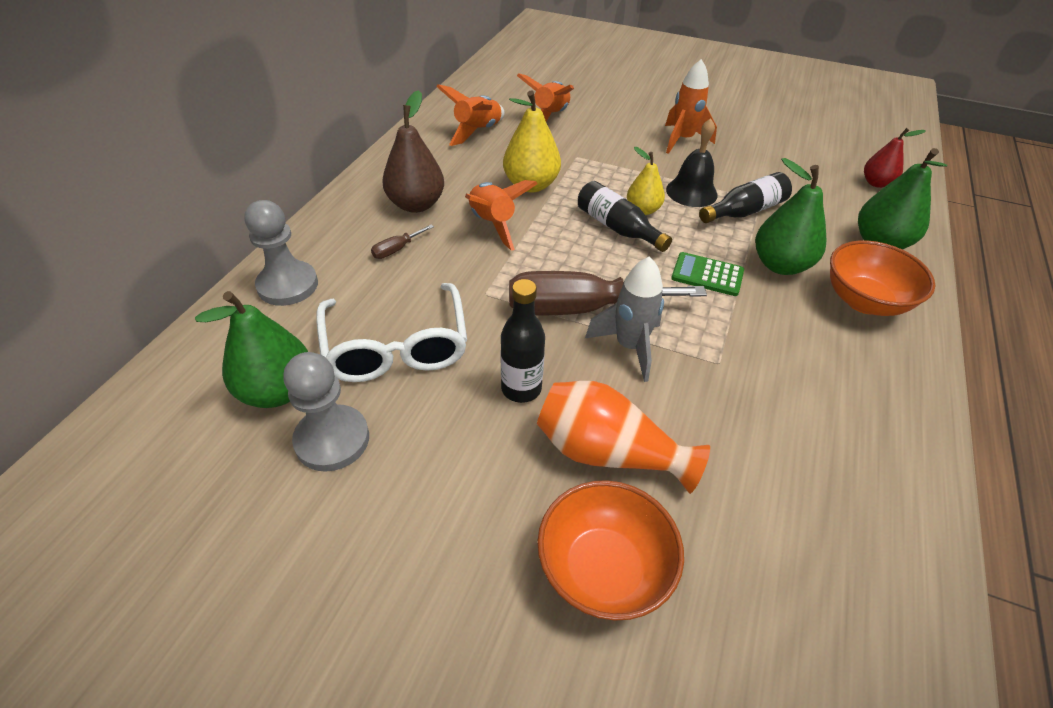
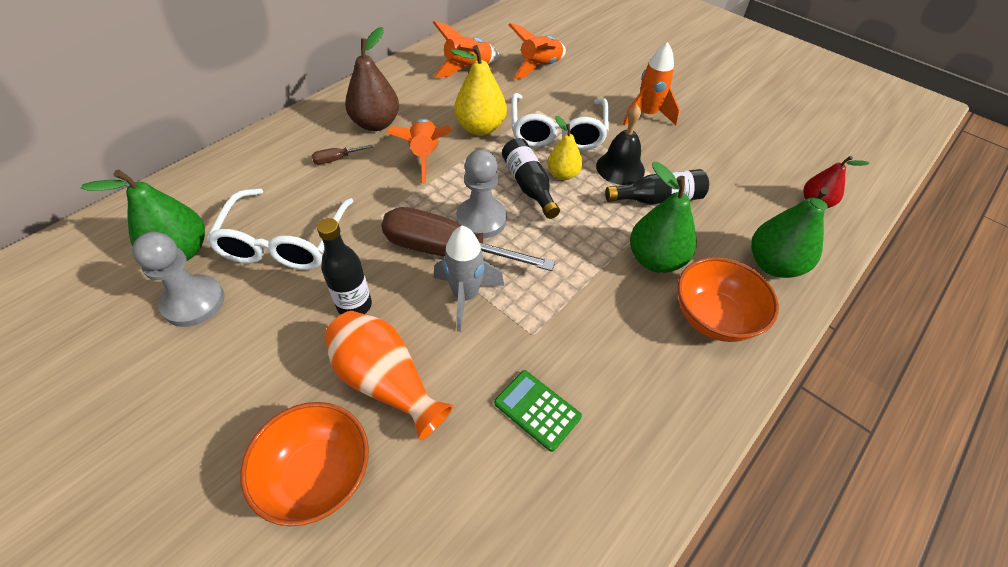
camera: 20 degrees right, 5 degrees up
grey pawn [244,200,318,306] -> grey pawn moved to [456,149,507,239]
green calculator [671,252,744,296] -> green calculator moved to [494,370,582,452]
none -> white glasses [511,93,609,150]

